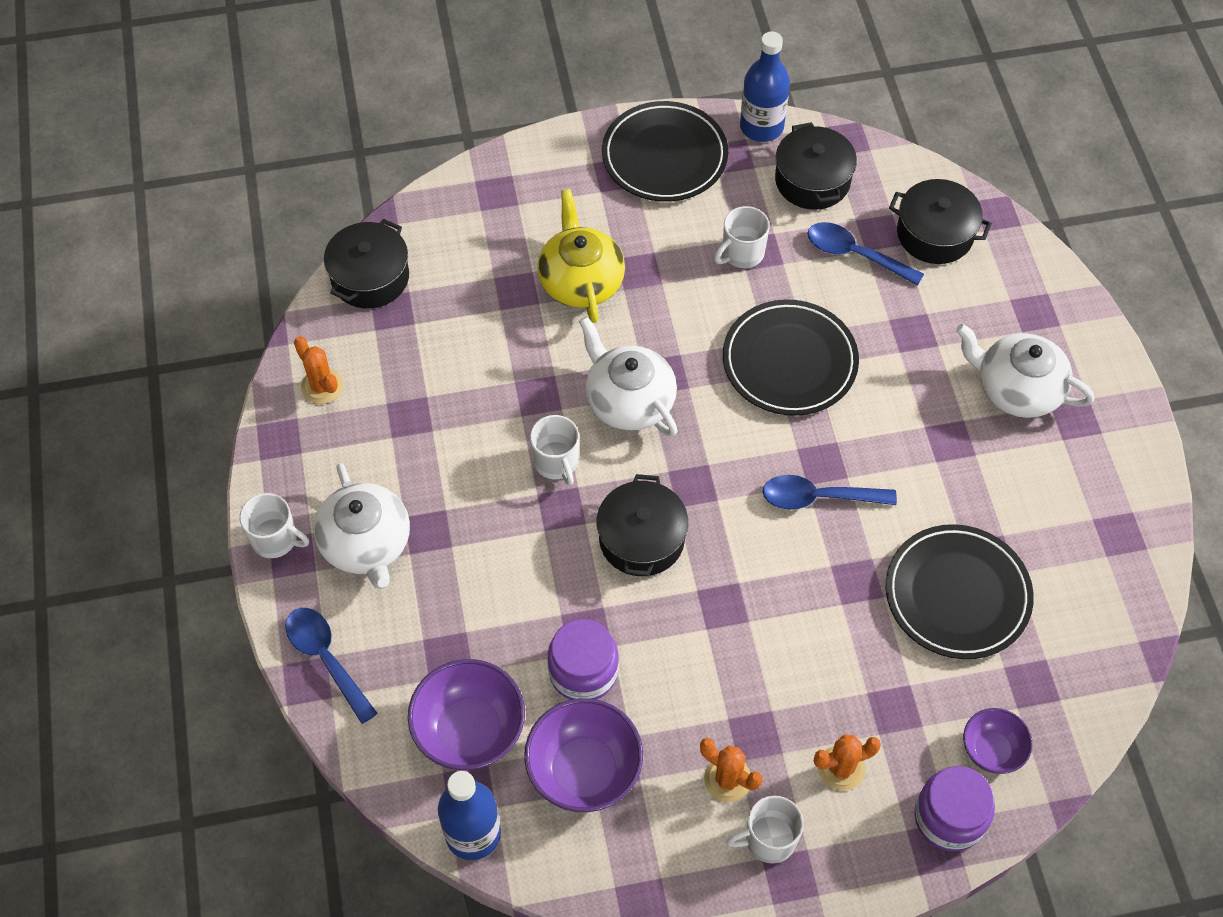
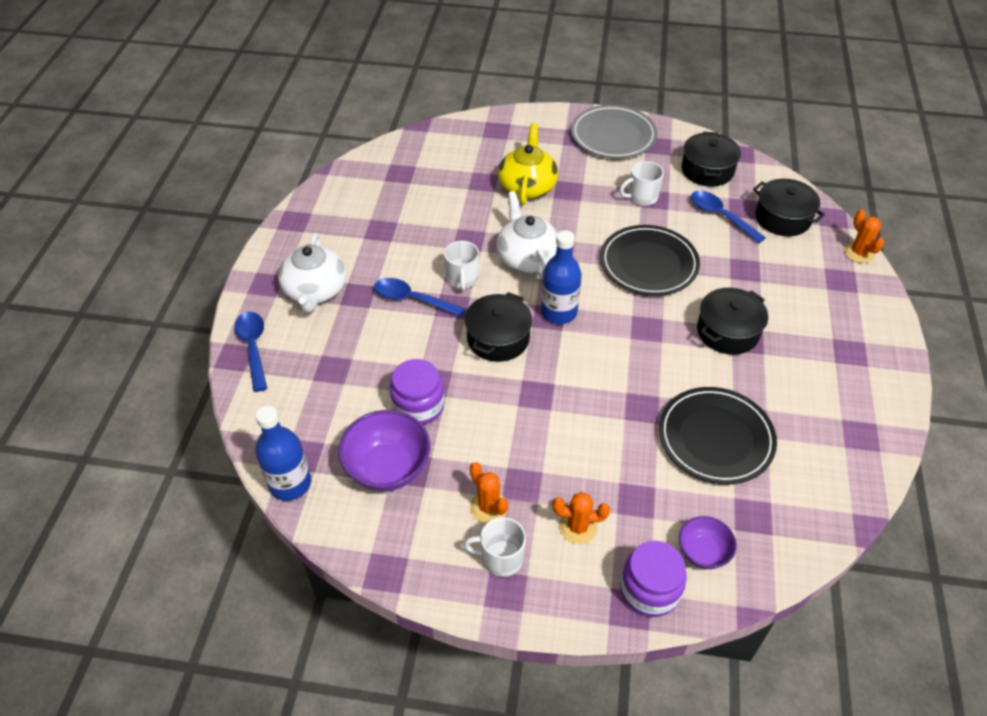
camera: 20 degrees right, 10 degrees down
white mug [239,493,309,558] -> none
orange cactus [294,336,343,404] -> orange cactus moved to [844,209,885,263]
black pot [324,219,409,308] -> black pot moved to [697,288,768,355]
purple bowl [408,659,525,770] -> none
black plate [602,101,728,202] -> grey plate [571,105,657,159]
blue bottle [740,31,790,142] -> blue bottle moved to [541,230,582,324]
blue spoon [762,475,897,510] -> blue spoon moved to [374,278,465,317]
white teapot [956,324,1094,418] -> none

